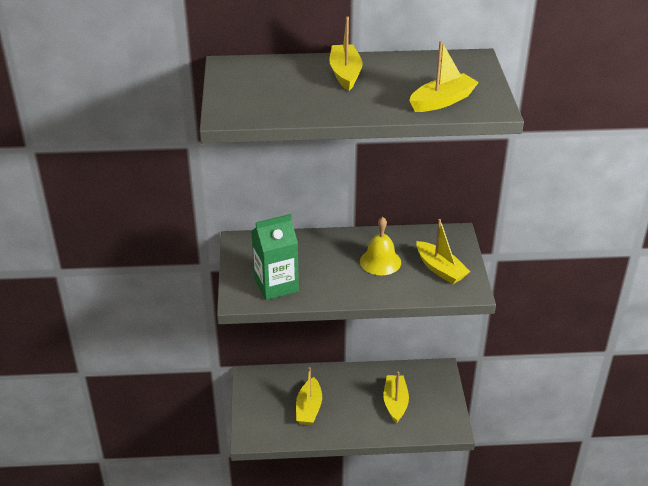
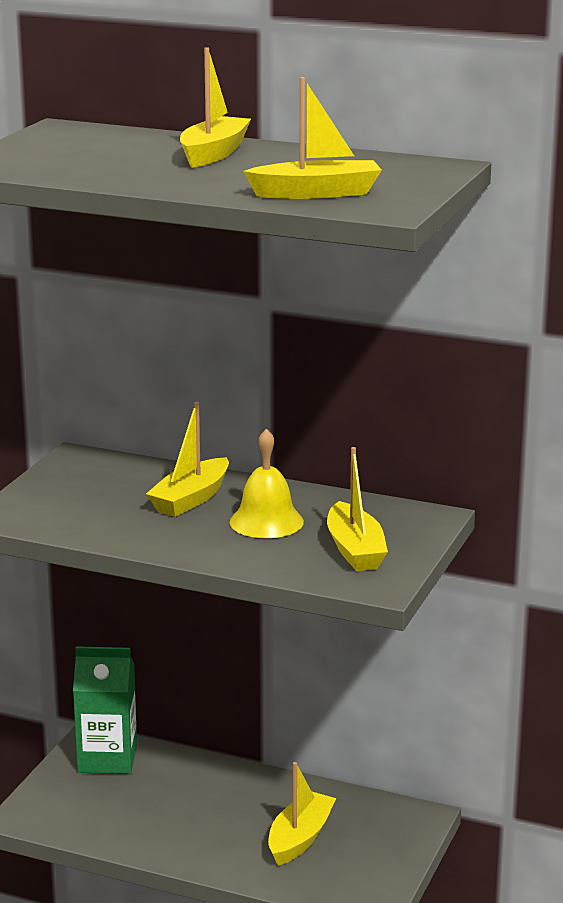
camera: 25 degrees right, 15 degrees down
green carton [251,214,299,300] -> green carton moved to [73,646,137,774]
yellow boat [296,367,322,425] -> yellow boat moved to [146,402,229,517]

